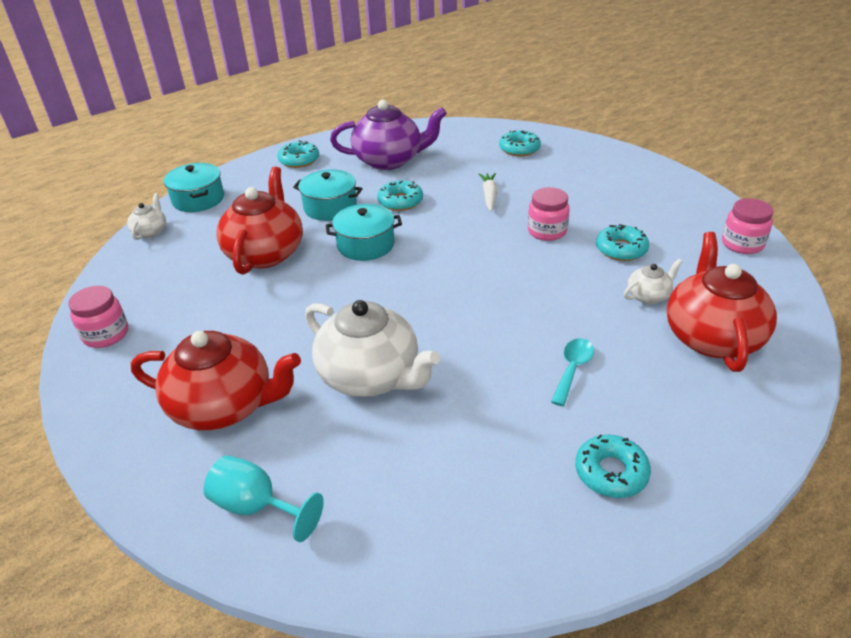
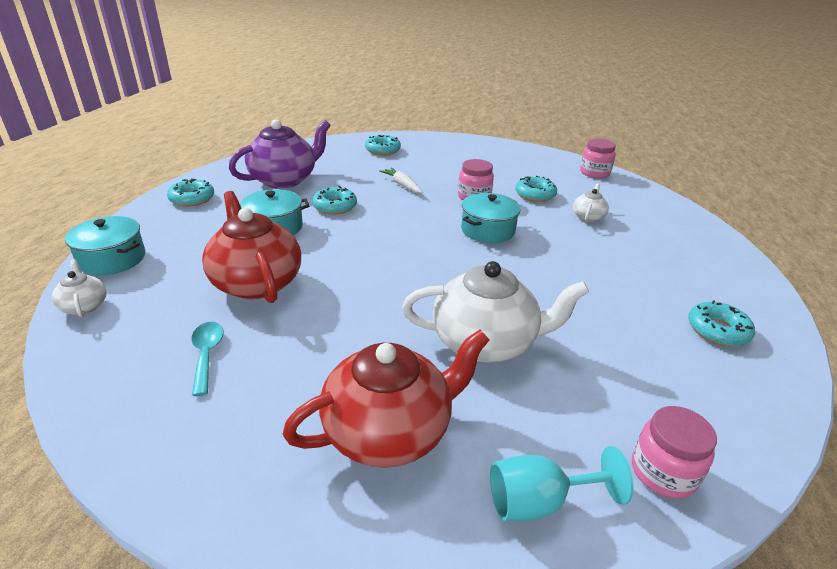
camera: 40 degrees left, 5 degrees down
pink jar [68,286,128,348] -> pink jar moved to [632,406,717,498]
turquoise pot [326,204,402,261] -> turquoise pot moved to [461,193,521,243]
turquoise spoon [551,338,594,406] -> turquoise spoon moved to [191,322,224,396]
red teapot [667,232,777,372] -> none

